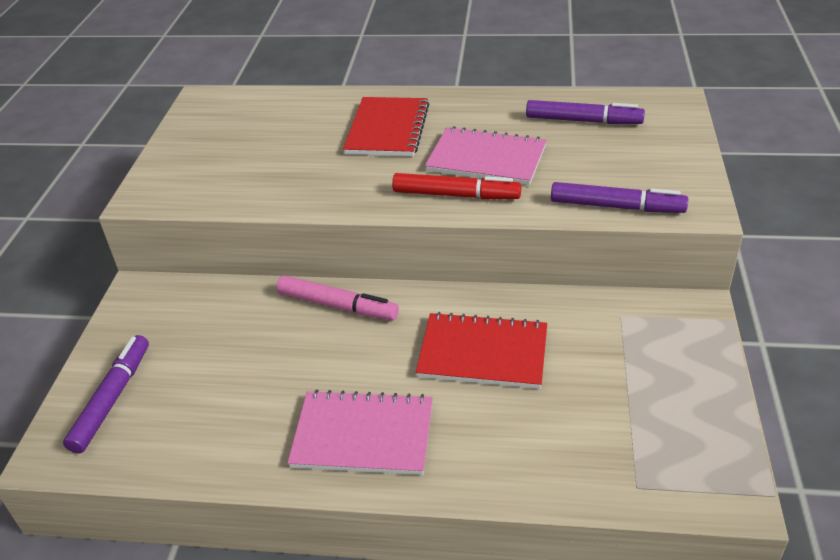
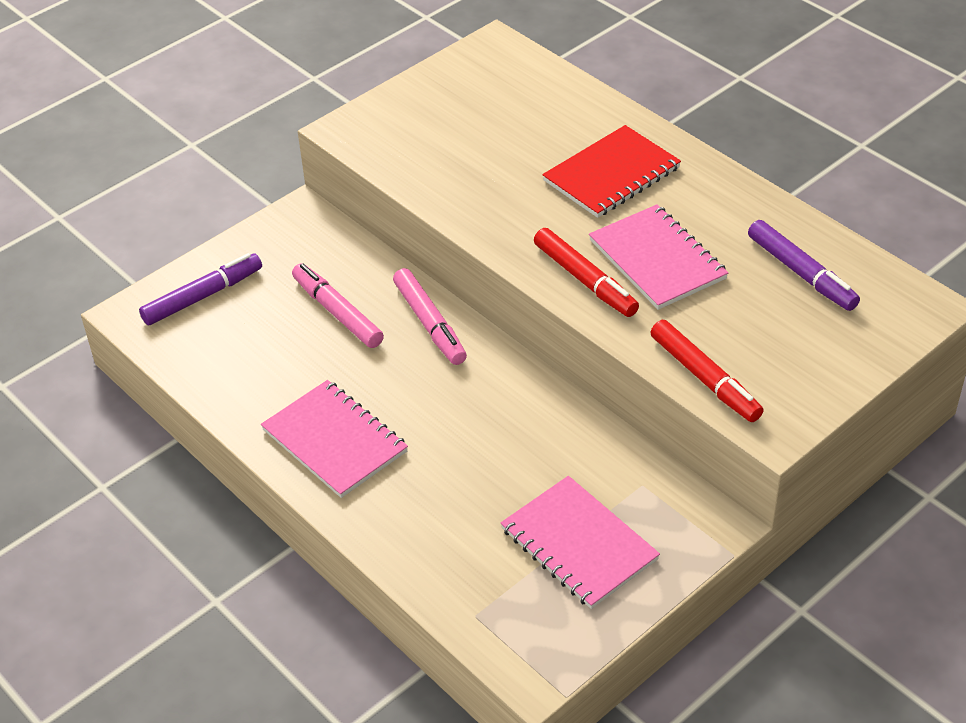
camera: 40 degrees right, 5 degrees up
red notebook [416,312,547,389] -> none
purple marker [551,182,688,213] -> red marker [650,320,764,422]
none -> pink marker [292,263,384,348]
none -> pink notebook [501,476,660,609]

